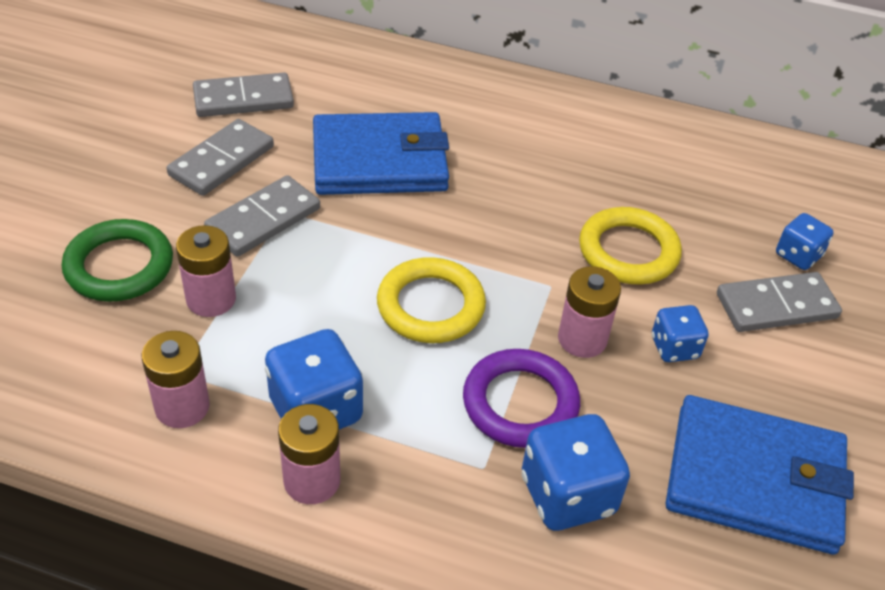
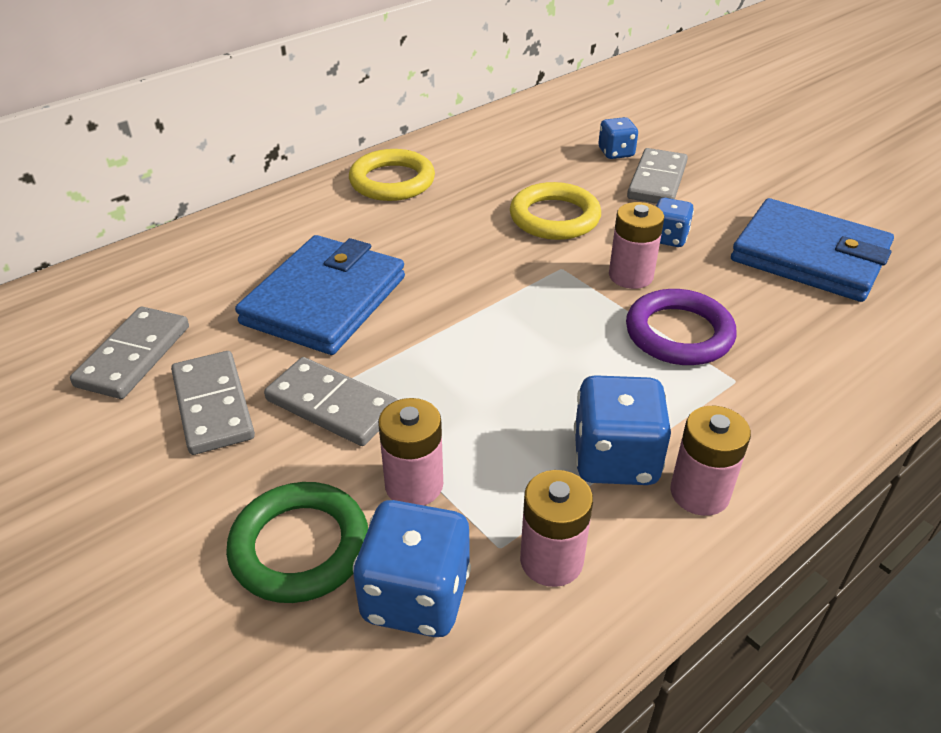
camera: 55 degrees left, 5 degrees down
grey domino [204,175,320,257] -> grey domino turned 45 degrees counterclockwise [264,357,398,446]
yellow ring [377,257,486,343] -> yellow ring moved to [349,149,435,201]
blue dice [522,414,630,531] -> blue dice moved to [353,500,471,637]
blue wallet [665,395,854,555] -> blue wallet turned 75 degrees clockwise [731,198,894,302]

